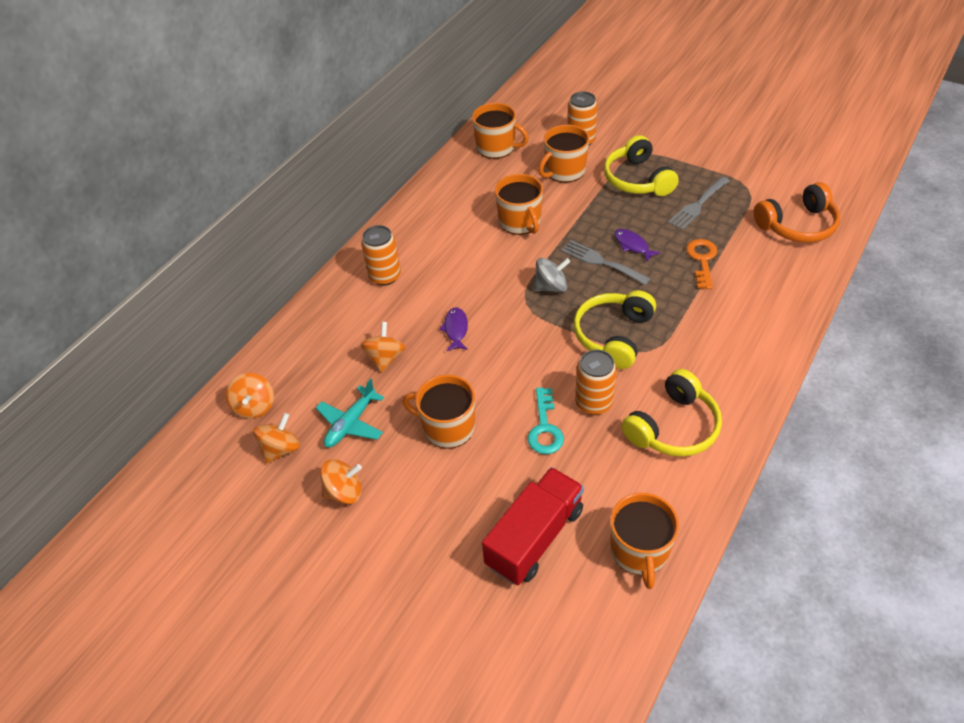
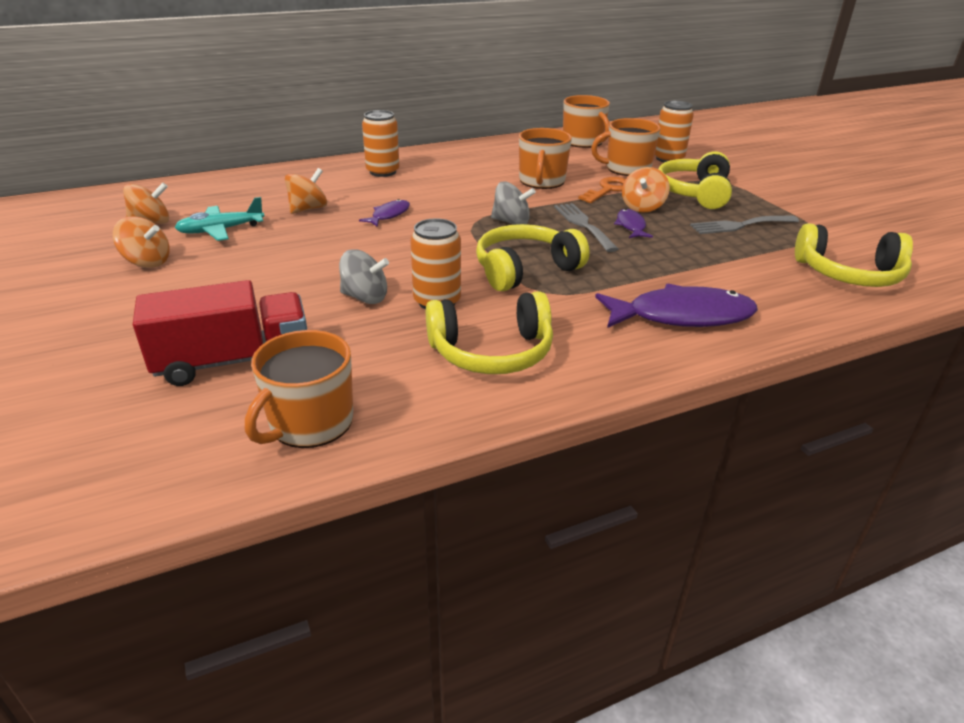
camera: 30 degrees right, 15 degrees down
orange spinning top [226,373,274,419] -> orange spinning top moved to [622,167,670,213]
orange mug [402,375,475,449] -> none
turquoise key [527,387,564,454] -> grey spinning top [339,249,389,304]
orange key [686,239,717,289] -> orange key moved to [578,177,626,203]
orange headphones [754,182,840,243] -> yellow headphones [795,223,913,287]
none -> purple fish [595,284,758,328]

